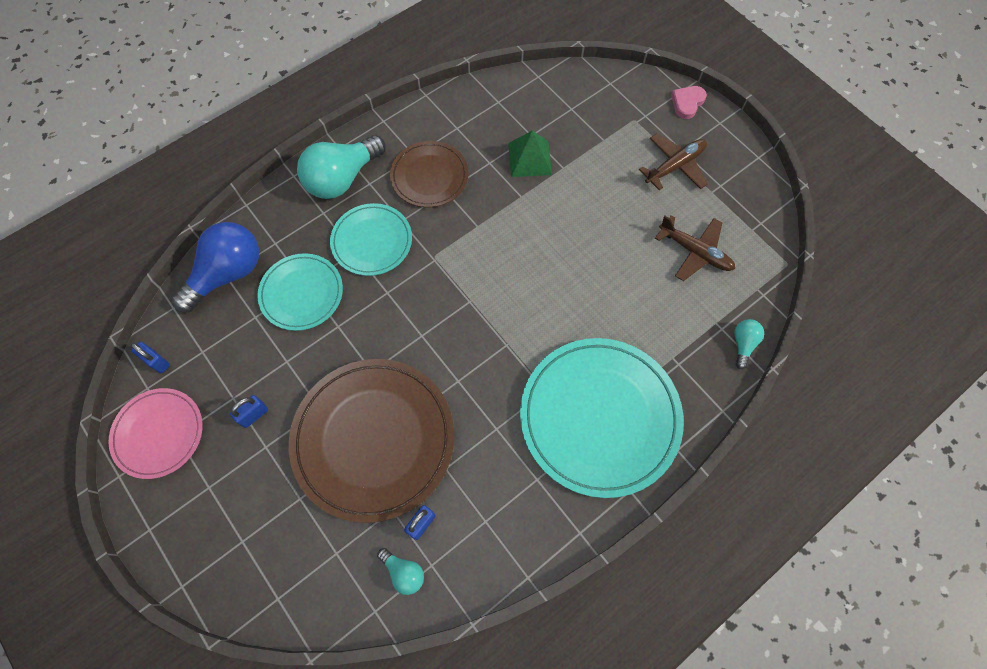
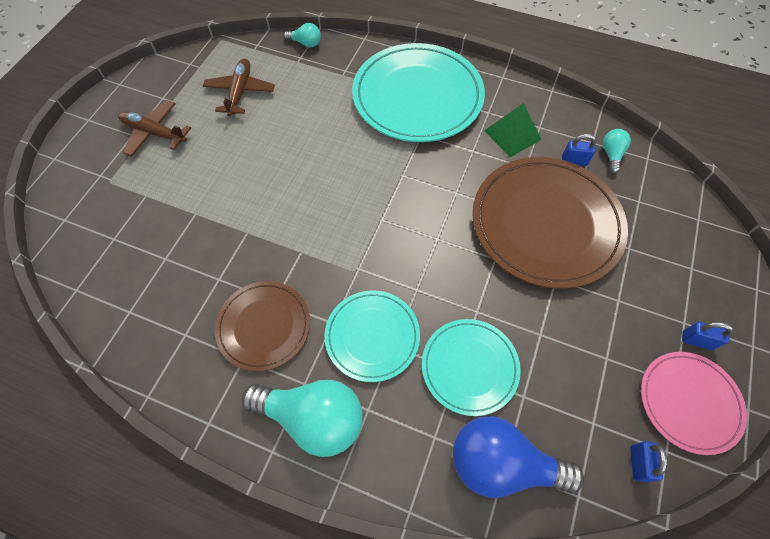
camera: 120 degrees left, 5 degrees down
blue padlock [230,395,268,428] -> blue padlock moved to [682,322,734,350]
green pyramid [508,131,552,177] -> green pyramid moved to [484,103,541,157]
pink heart [671,86,707,119] -> none
turquoise light bulb [734,319,764,369] -> turquoise light bulb turned 150 degrees counterclockwise [284,23,321,48]

